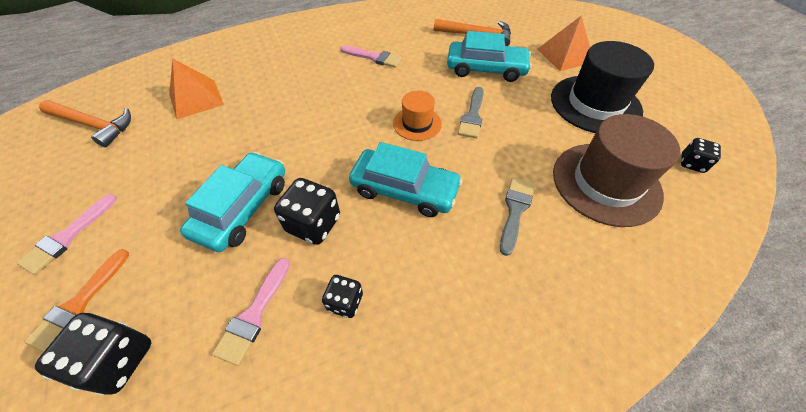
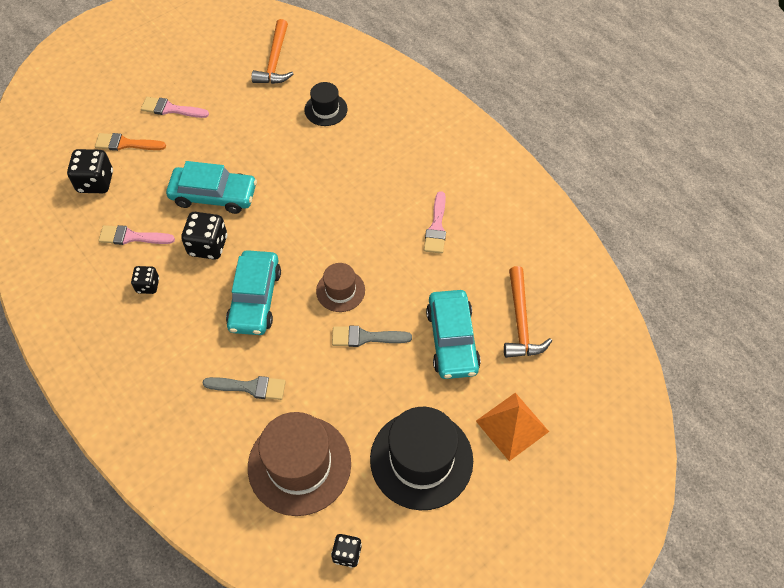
camera: 75 degrees right, 5 degrees up
orange pyramid [169,59,224,120] -> black hat [304,82,348,126]
orange hat [393,91,442,141] -> brown hat [316,263,365,312]

